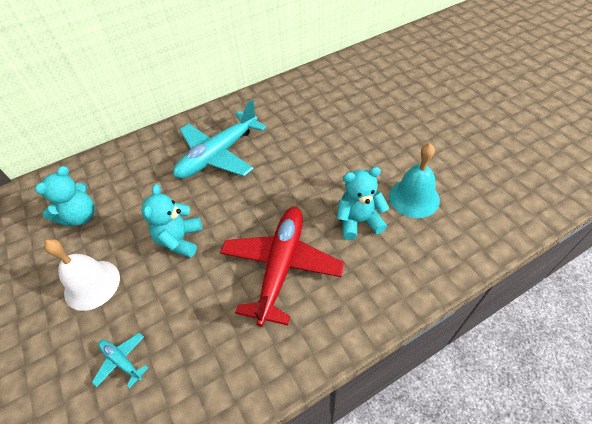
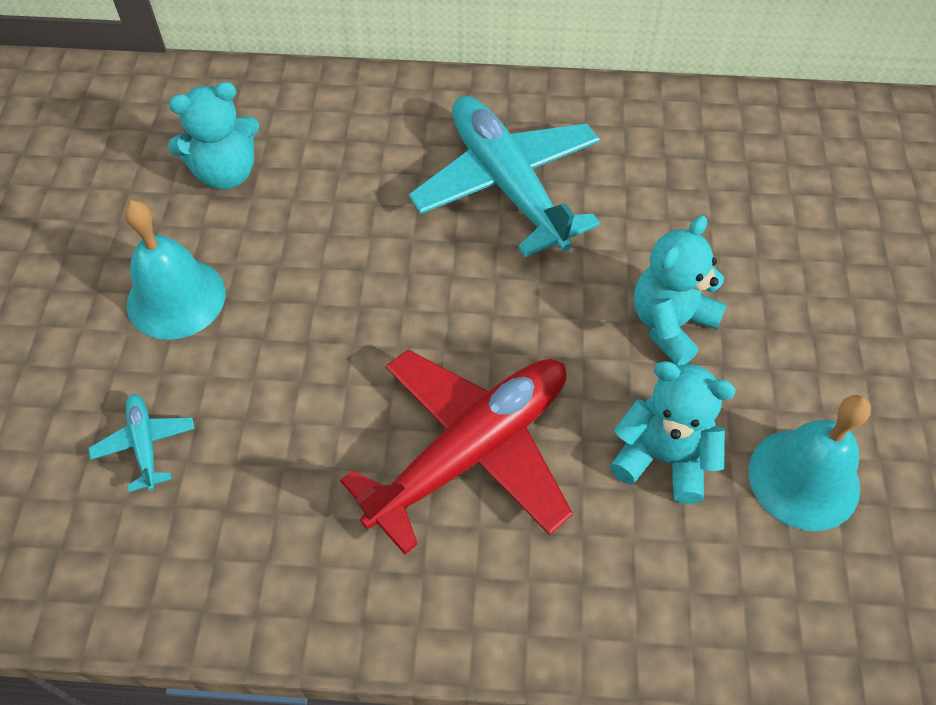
camera: 30 degrees right, 5 degrees up
white bell [44,239,120,311] -> turquoise bell [124,200,225,340]
turquoise teddy bear [141,184,202,257] -> turquoise teddy bear moved to [634,215,727,366]
turquoise plane [173,100,266,179] -> turquoise plane turned 75 degrees clockwise [409,96,600,257]

